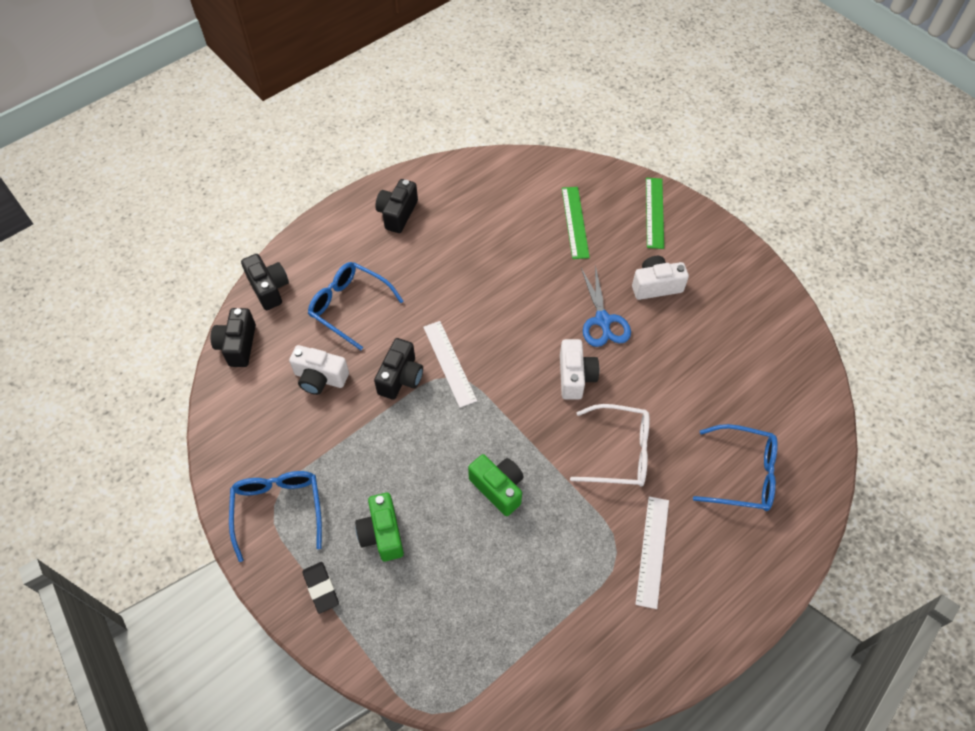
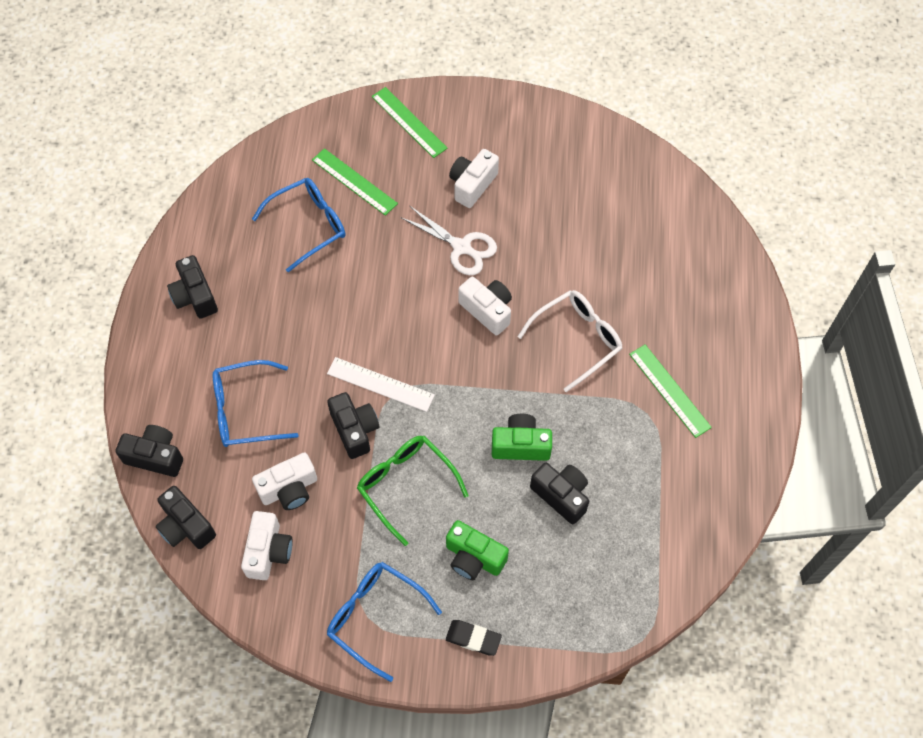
camera: 45 degrees left, 5 degrees up
blue scissors [581,265,631,347] -> white scissors [400,206,497,276]
white ruler [635,496,669,609] -> green ruler [629,344,712,438]
blue glasses [693,424,778,511] -> blue glasses moved to [252,178,345,272]
none -> white camera [241,511,293,580]
none -> green glasses [357,436,469,546]
none -> black camera [530,463,589,524]

